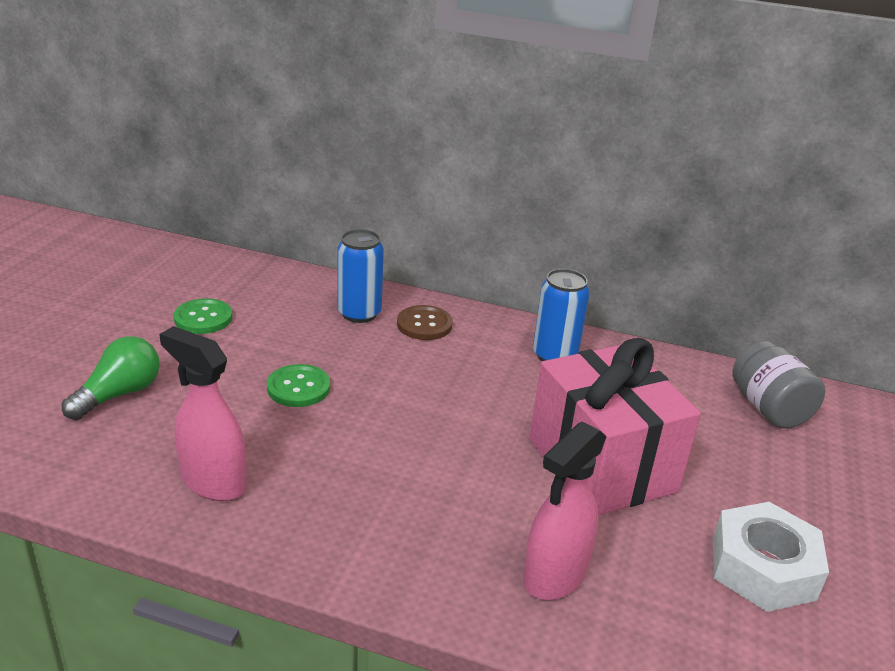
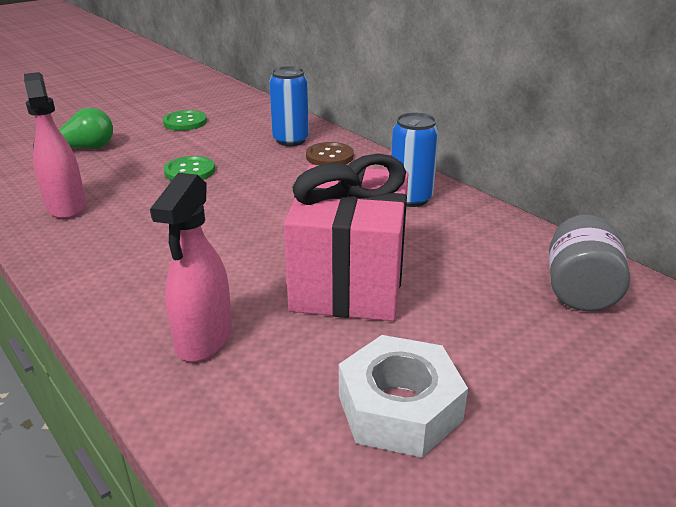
camera: 35 degrees right, 0 degrees up
pink spray bottle [523,421,607,600] -> pink spray bottle turned 60 degrees counterclockwise [150,173,232,362]

